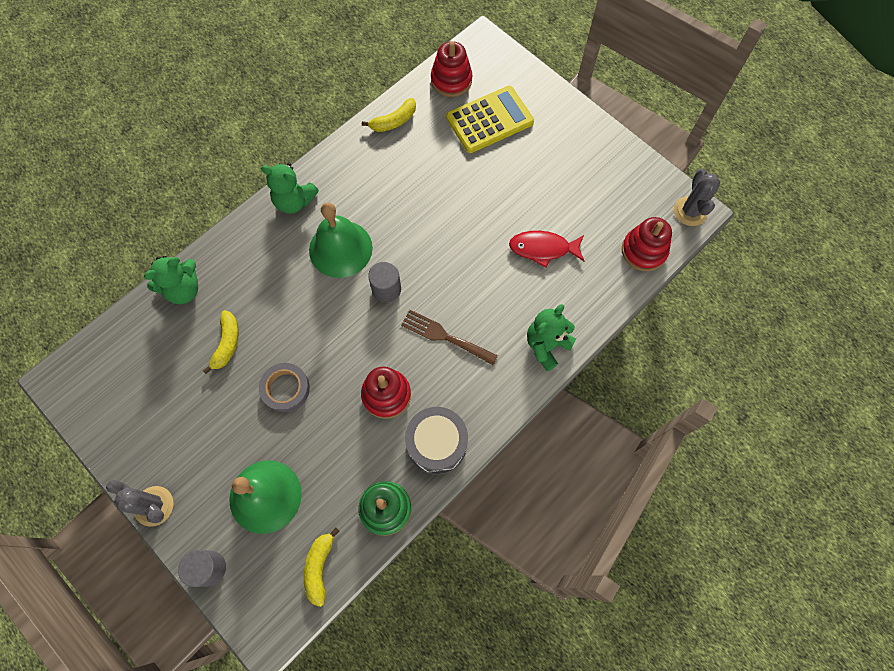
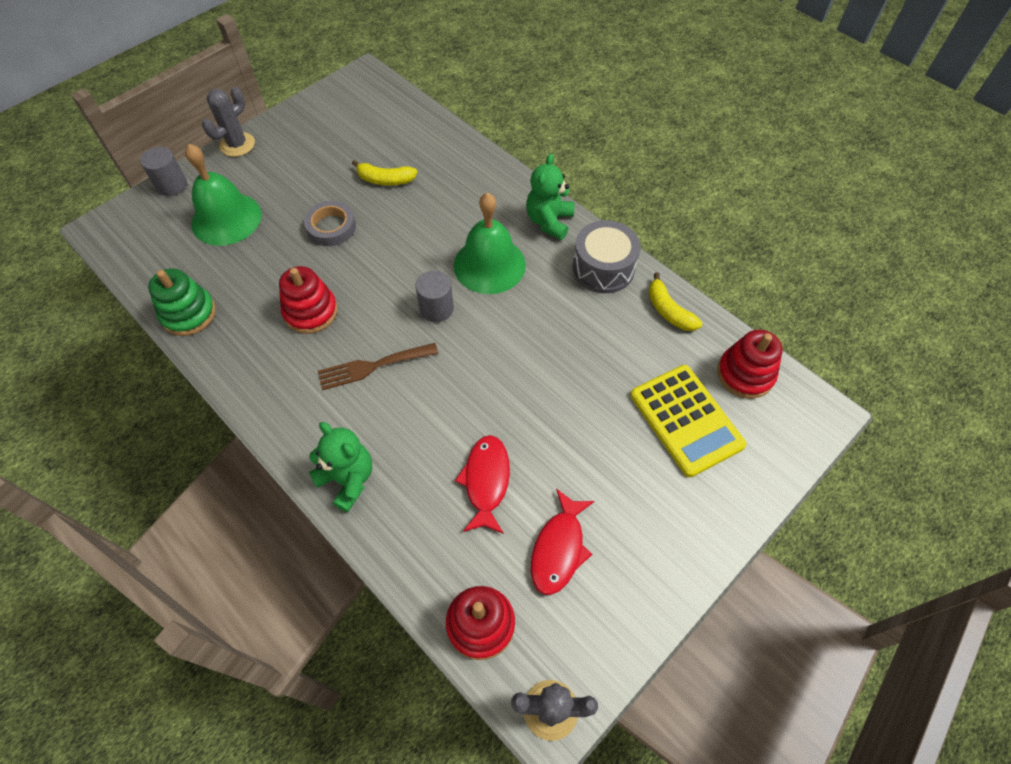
camera: 90 degrees right, 10 degrees down
green teddy bear [144,256,198,304] -> none
yellow banana [304,528,340,607] -> none
brown fork [401,310,498,365] -> brown fork turned 135 degrees counterclockwise [318,343,438,390]
grey drum [405,407,468,475] -> grey drum moved to [573,220,641,293]
none -> red fish [531,488,594,595]

